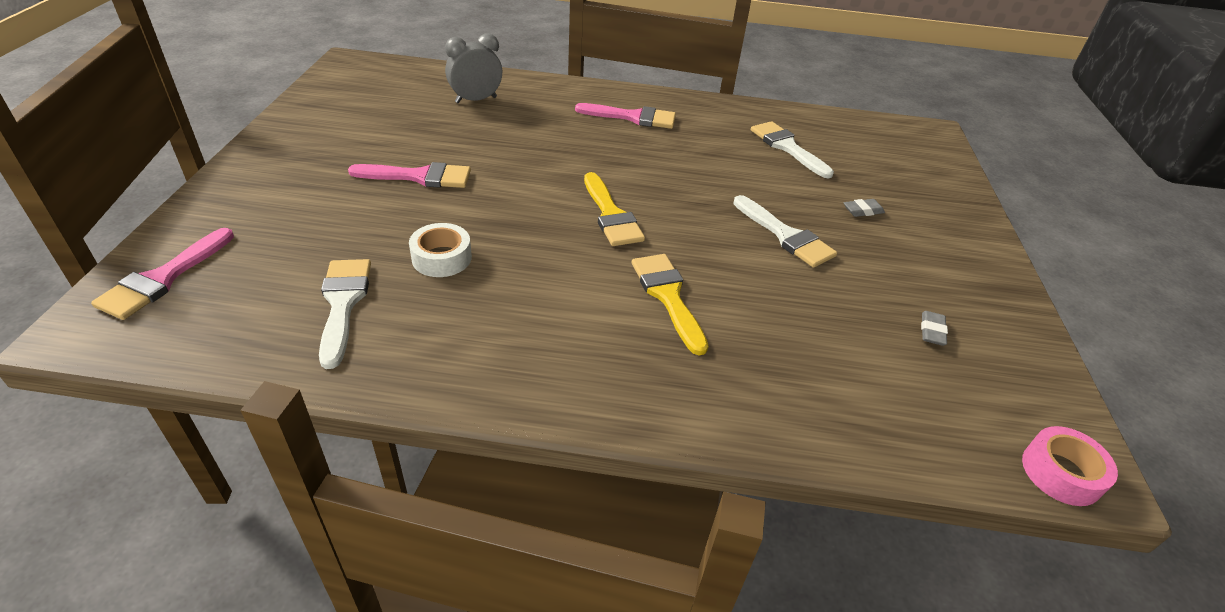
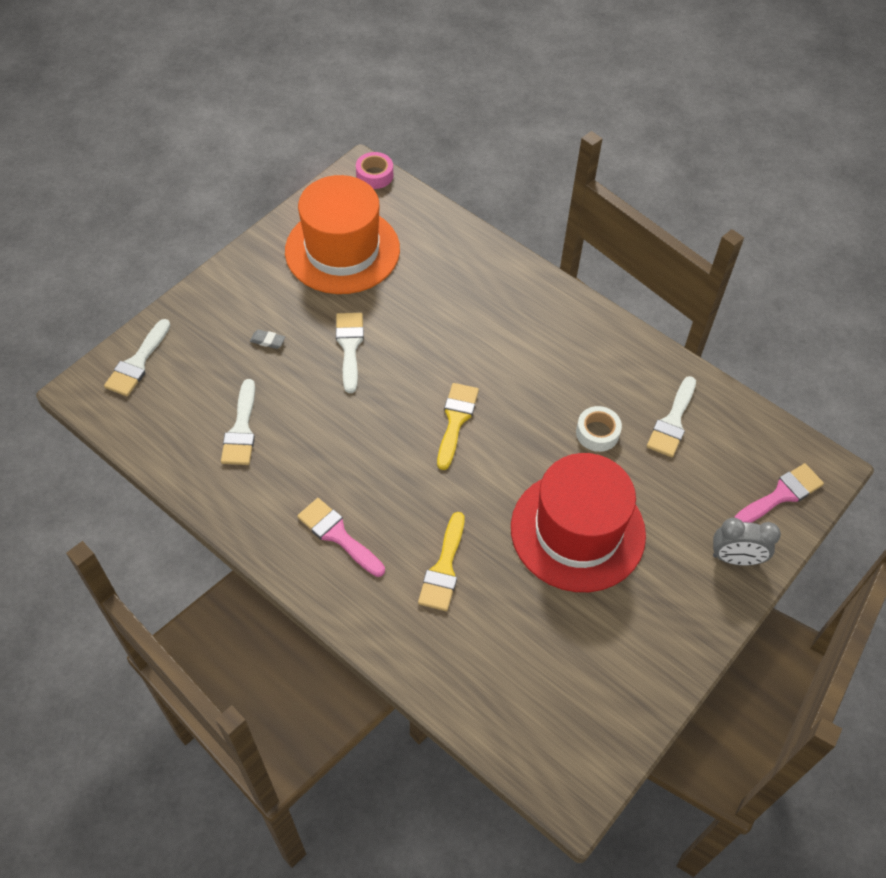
camera: 145 degrees left, 15 degrees up
pink brush [348,162,471,188] -> red hat [511,453,646,592]
grey clock [445,33,502,103] -> grey clock moved to [713,518,781,566]
yellow brush [632,254,709,355] -> yellow brush moved to [418,512,464,611]
grey eraser [921,311,948,346] -> orange hat [285,175,400,294]
none -> white brush [104,319,171,396]

